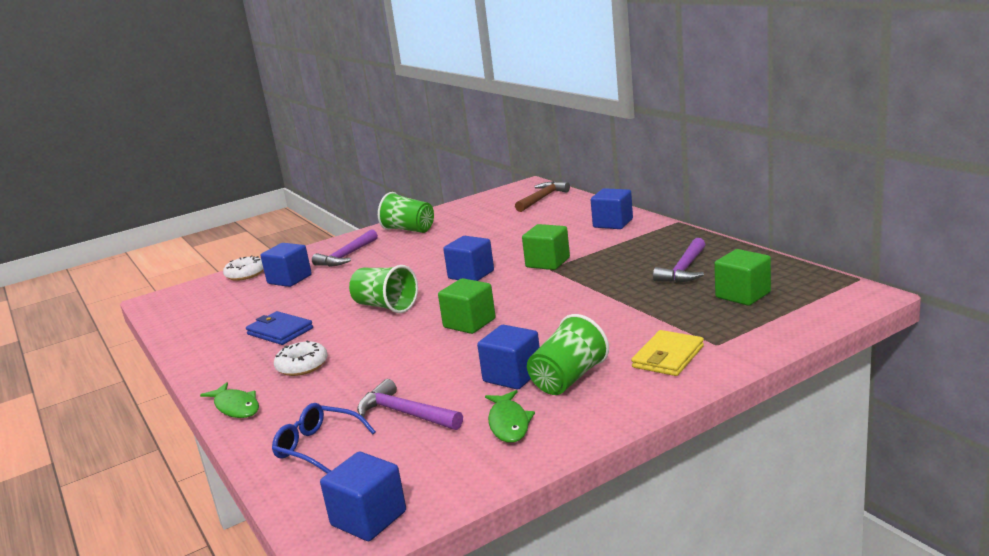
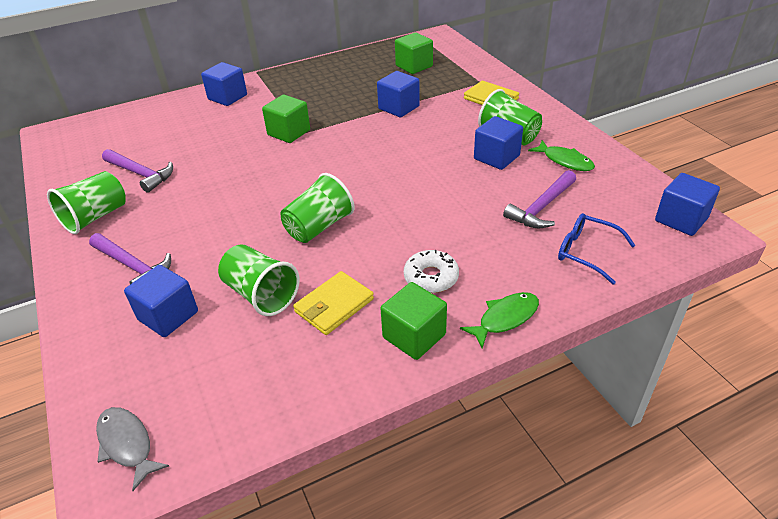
camera: 85 degrees left, 20 degrees up
white donut [223,256,264,281] -> none
blue wallet [246,311,313,345] -> yellow wallet [293,271,374,335]
blue glasses [272,403,376,474] -> blue glasses turned 90 degrees clockwise [558,213,636,285]
green cube [438,278,496,334] -> green cube moved to [380,282,447,360]
blue cube [443,236,494,281] -> blue cube moved to [377,71,420,117]
green fish [485,390,535,443] -> green fish turned 45 degrees clockwise [528,140,595,171]
brown hammer [515,181,570,212] -> none
purple hammer [653,238,705,283] -> purple hammer moved to [102,149,173,193]
none -> grey fish [96,407,169,491]
none -> green cup [218,244,300,316]

